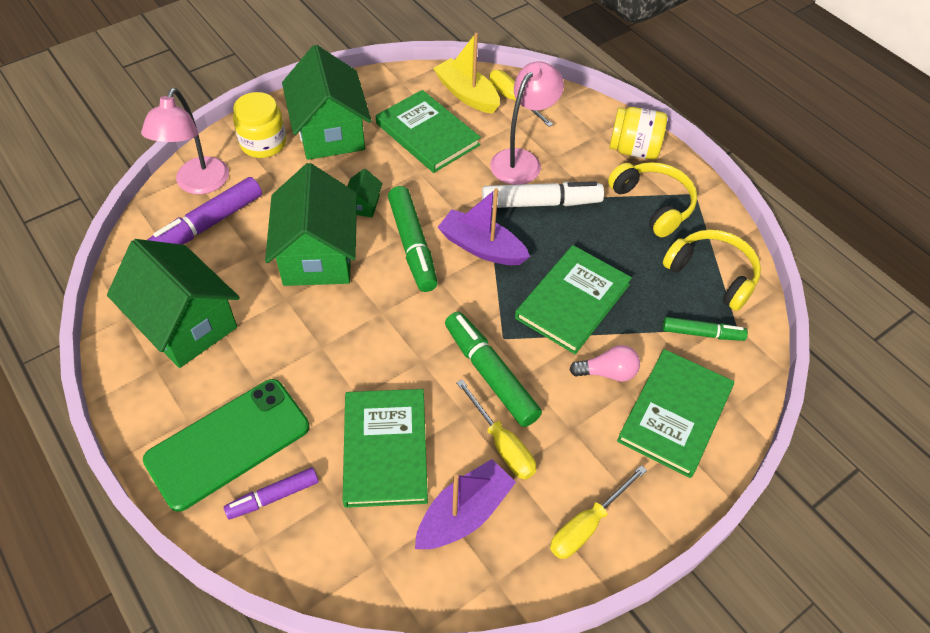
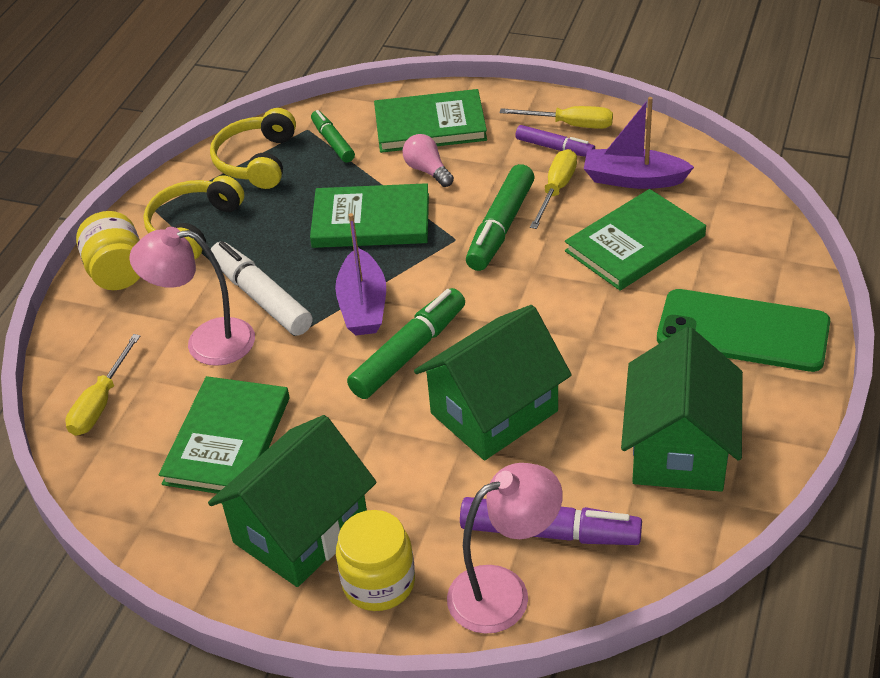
camera: 120 degrees left, 10 degrees down
purple marker [224,467,319,519] -> purple marker moved to [515,125,595,157]
green house [347,169,383,217] -> none
yellow boat [433,33,500,114] -> none

